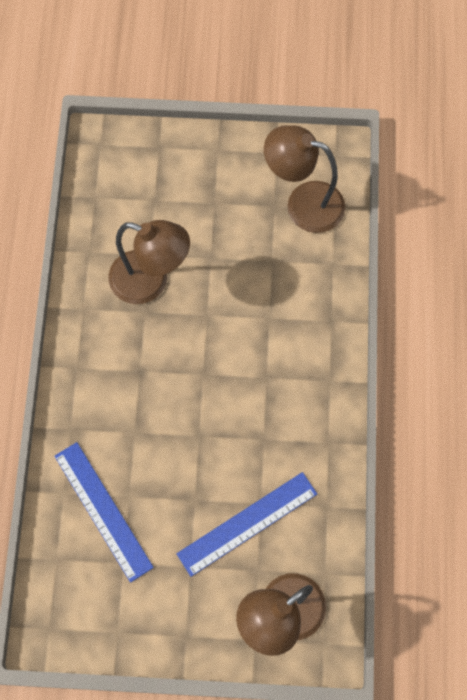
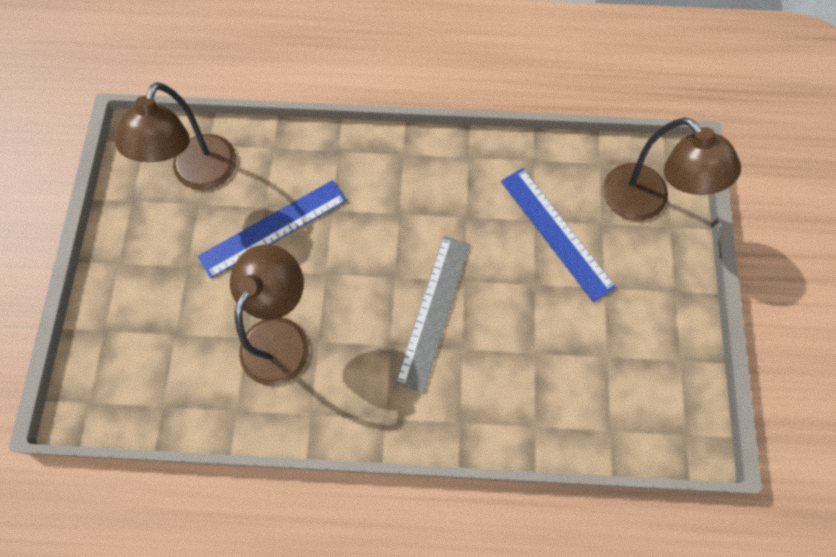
camera: 90 degrees left, 0 degrees up
blue ruler [54,442,154,583] -> blue ruler moved to [198,180,347,279]
none -> grey ruler [395,236,470,393]

